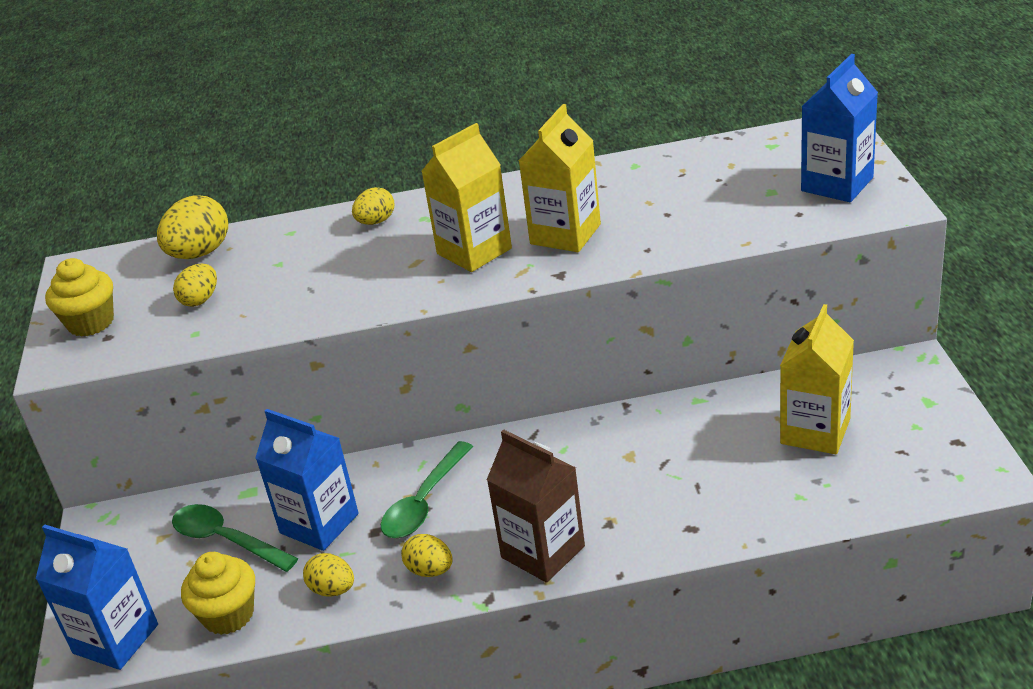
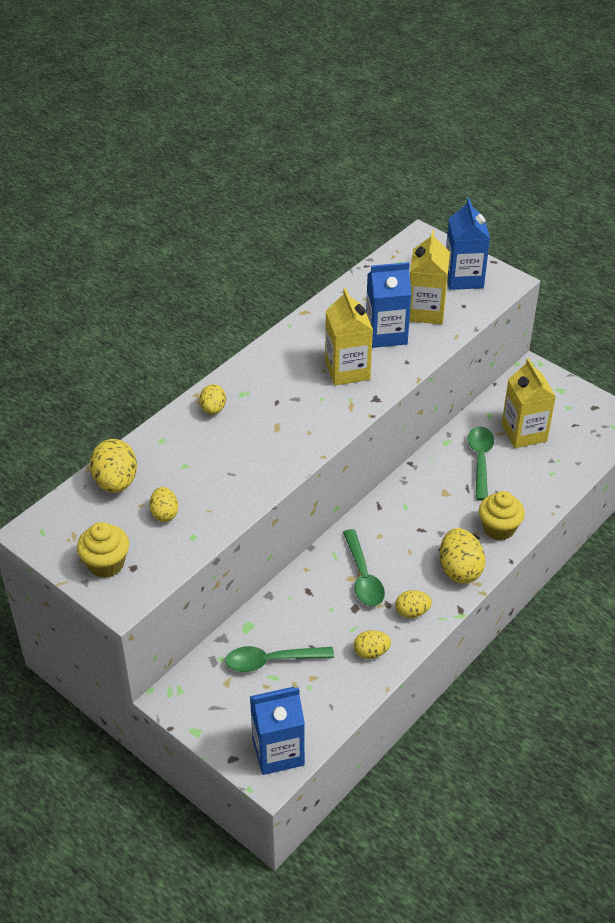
camera: 45 degrees left, 10 degrees up
yellow cupcake [181,552,255,635] -> yellow cupcake moved to [479,491,525,540]
blue carton [255,409,359,551] -> blue carton moved to [366,262,412,348]
yellow carton [421,123,512,272] -> yellow carton moved to [409,230,450,324]
brown carton [487,429,585,583] -> yellow egg [440,528,485,584]
none -> green spoon [468,426,494,501]

